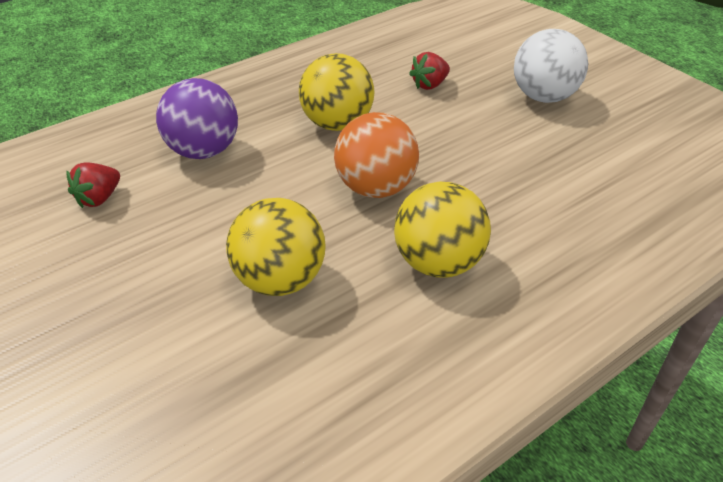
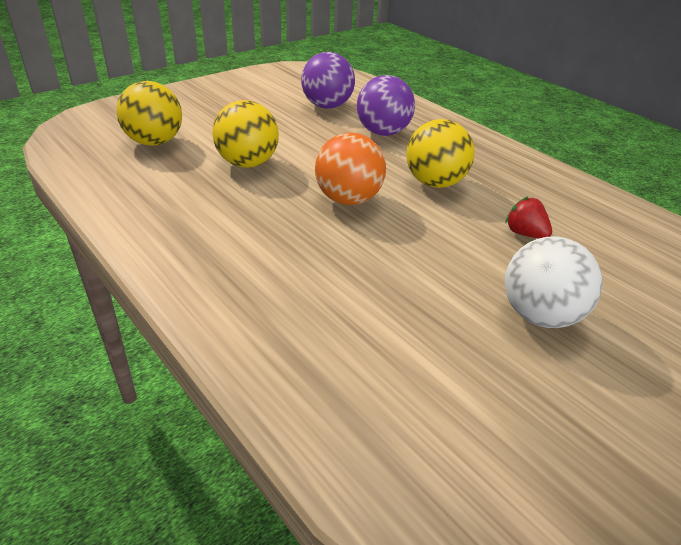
camera: 85 degrees right, 5 degrees down
red strawberry [66,162,120,208] -> purple ball [301,52,355,109]
yellow ball [394,182,491,277] -> yellow ball moved to [116,81,182,146]

